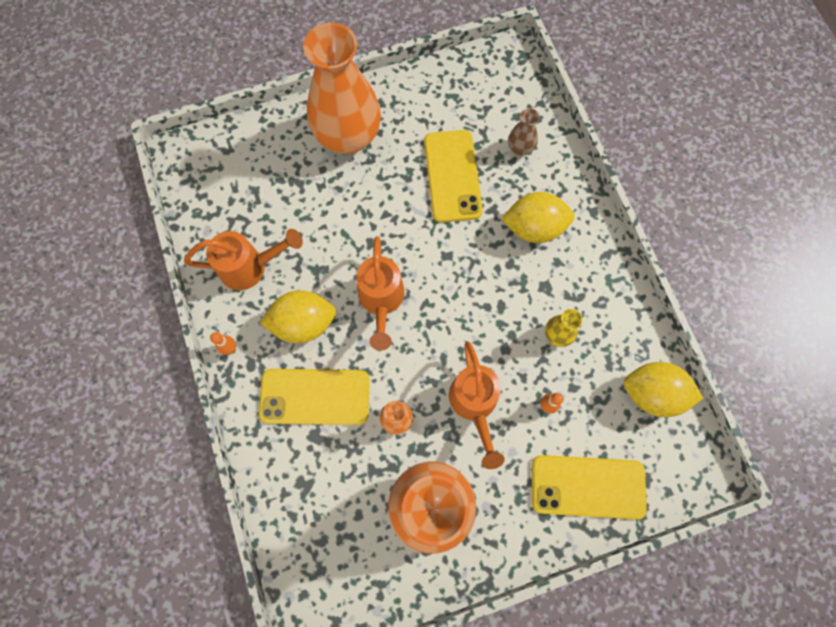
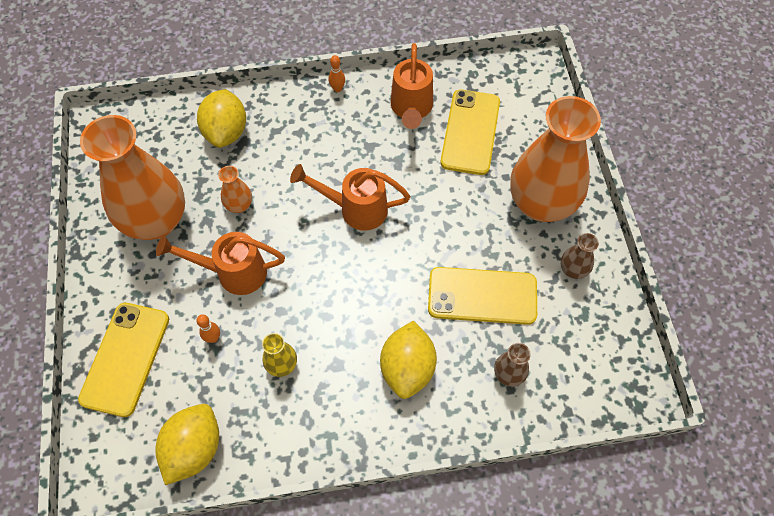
camera: 100 degrees right, 10 degrees down
yellow phone [259,369,370,425] -> yellow phone moved to [440,89,500,175]
yellow lemon [260,290,336,343] -> yellow lemon moved to [197,89,246,148]
none -> brown vase [561,233,599,279]

